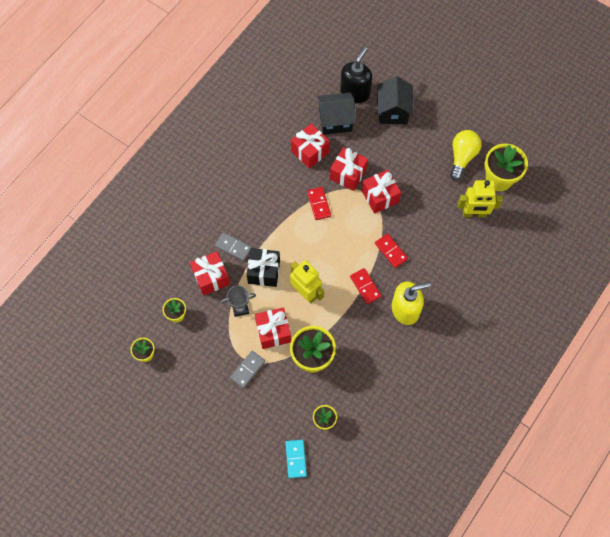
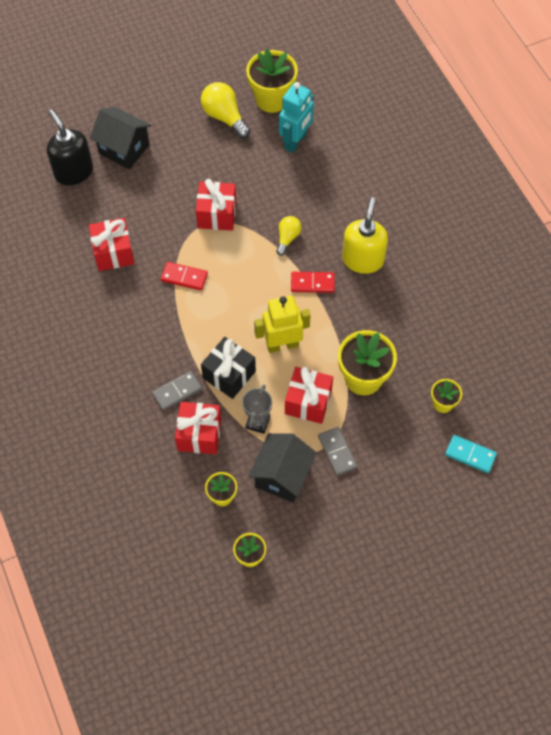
camera: 60 degrees left, 5 degrees down
black house [317,93,356,135] -> black house moved to [248,433,317,502]
red gift [330,147,368,191] -> none
red domino [375,234,408,268] -> yellow light bulb [276,216,301,256]
yellow robot [458,180,503,217] -> turquoise robot [279,82,314,153]

